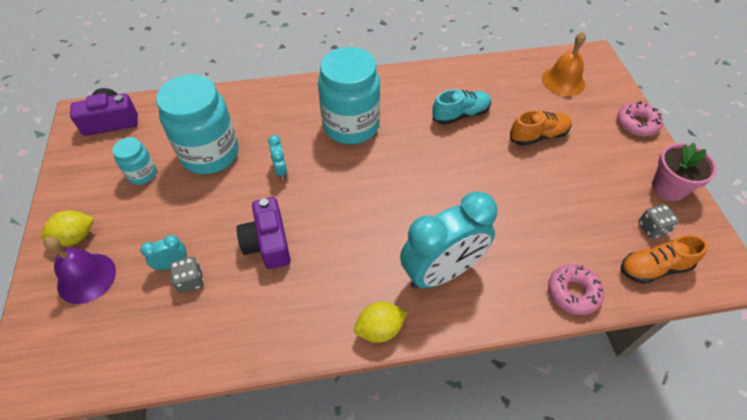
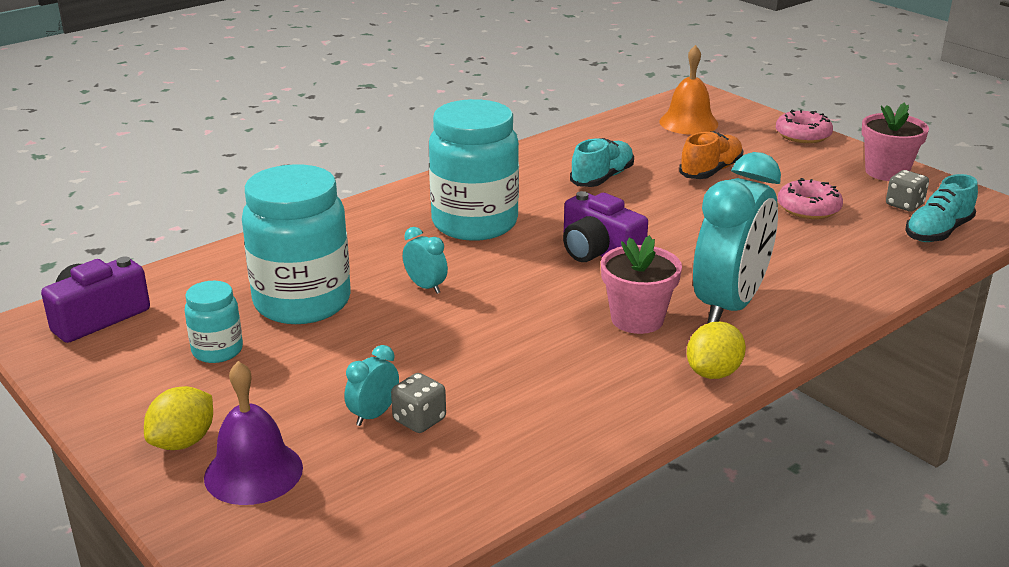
camera: 30 degrees left, 25 degrees down
purple camera [237,197,291,269] -> purple camera moved to [563,191,648,262]
pink donut [548,264,604,315] -> pink donut moved to [778,178,843,219]
orange shoe [621,234,708,284] -> turquoise shoe [905,174,978,242]
none -> pink flower pot [601,235,682,334]

